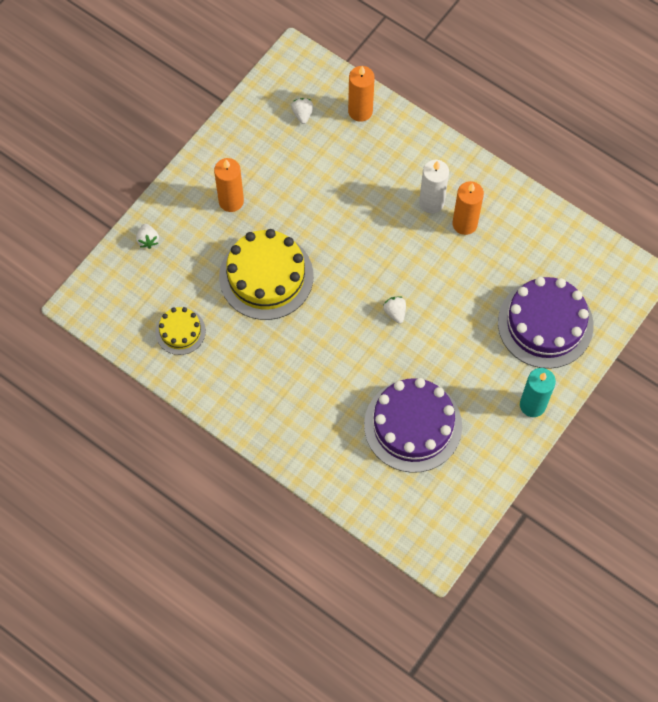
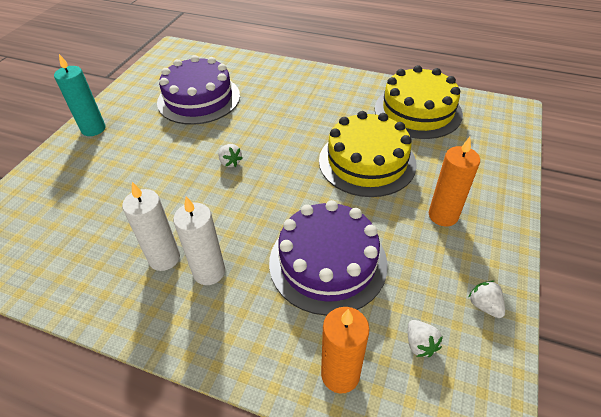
camera: 165 degrees right, 20 degrees down
white strawberry [136,224,159,249] -> white strawberry moved to [469,281,505,318]
yellow cake [155,307,206,355] -> yellow cake [375,65,463,139], size x1.91
orange candle [452,181,484,235] -> white candle [122,182,180,271]
purple cake [498,277,594,369] -> purple cake moved to [269,200,388,316]

